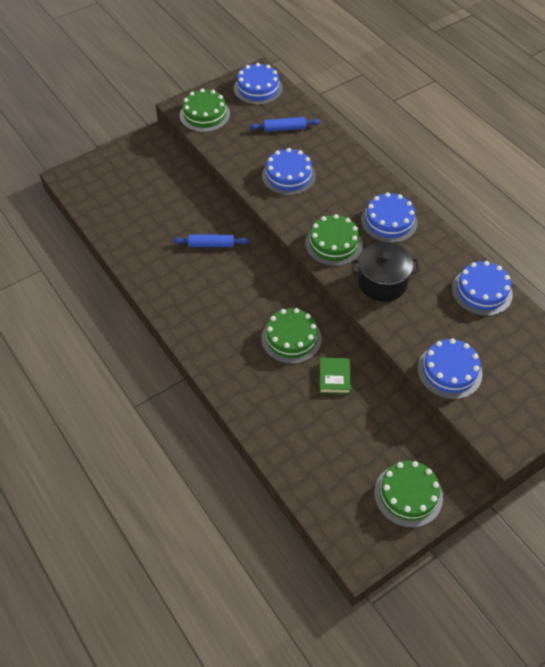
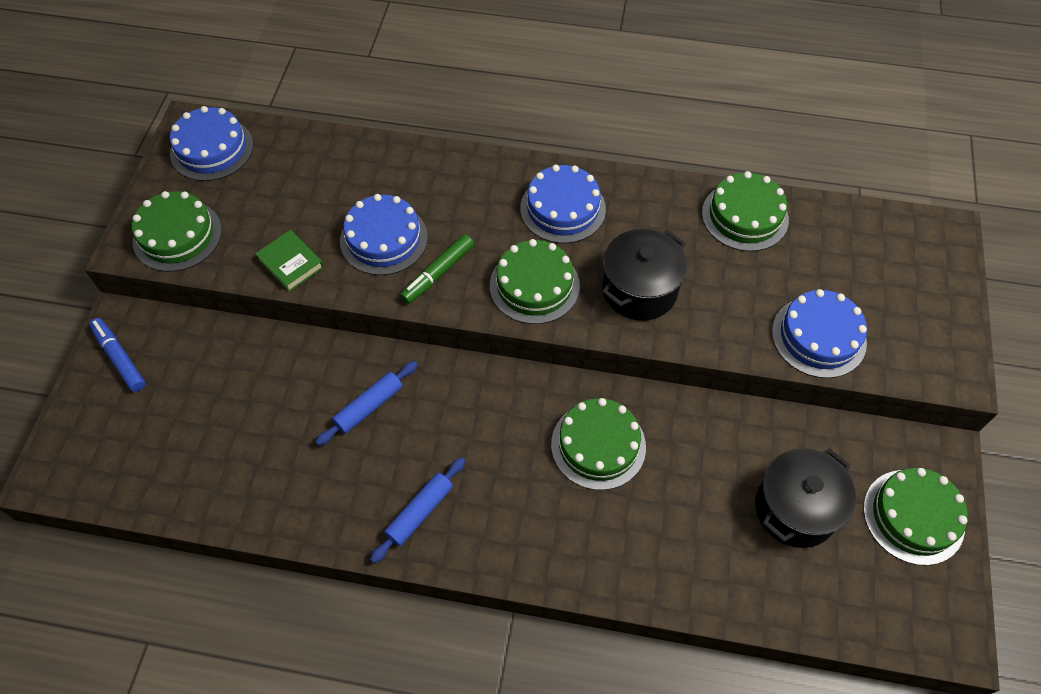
camera: 45 degrees left, 5 degrees up
blue rolling pin [249,117,320,132] -> blue rolling pin moved to [370,457,465,563]
green book [320,358,351,394] -> green book moved to [255,230,324,292]
blue cake [452,261,513,316] -> green cake [702,171,789,251]
none -> blue marker [89,318,145,392]
none -> green marker [400,234,474,304]
none -> black pot [755,448,856,548]

